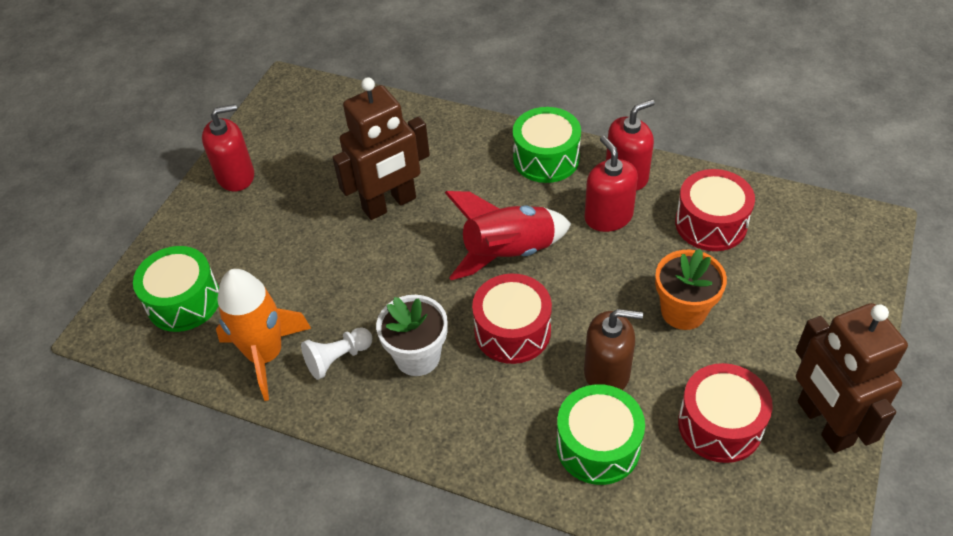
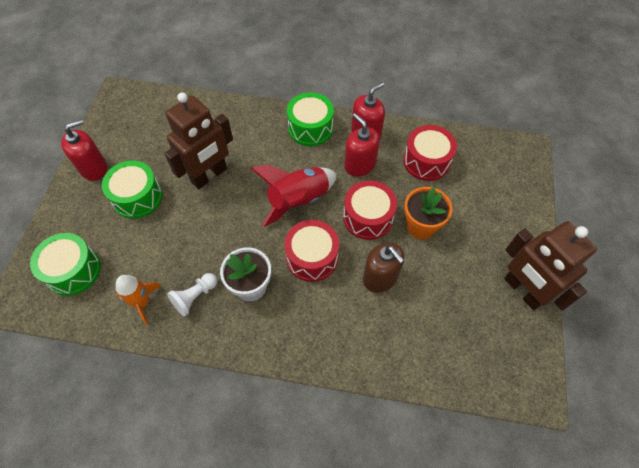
camera: 15 degrees left, 10 degrees up
orange rocket [216,269,311,401] -> orange rocket [116,275,161,325], size x0.64
green drum [556,384,645,485] -> green drum moved to [102,161,162,219]
brown soap dispenser [584,309,643,390] -> brown soap dispenser turned 60 degrees clockwise [363,243,404,293]
red drum [678,363,773,463] -> red drum moved to [343,180,397,240]

